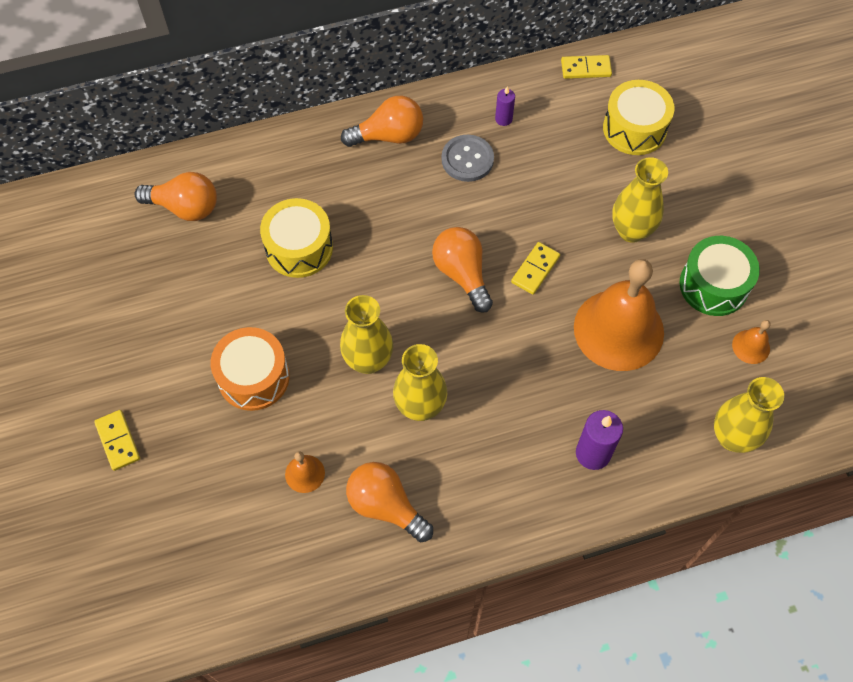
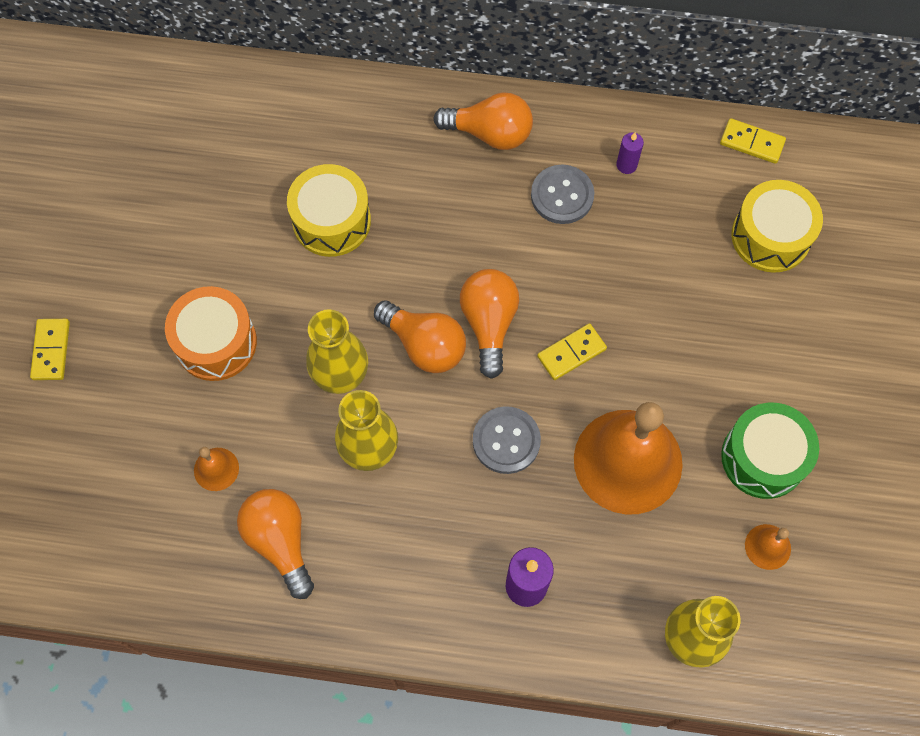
camera: 25 degrees right, 5 degrees up
orange light bulb [135,172,217,221] -> orange light bulb moved to [374,300,466,373]
yellow vase [612,157,668,243] -> none
none -> grey button [473,406,541,474]

